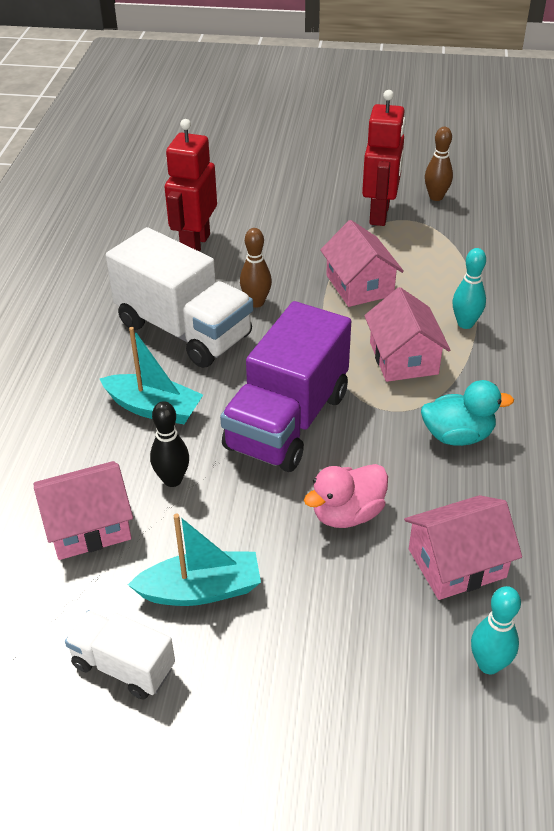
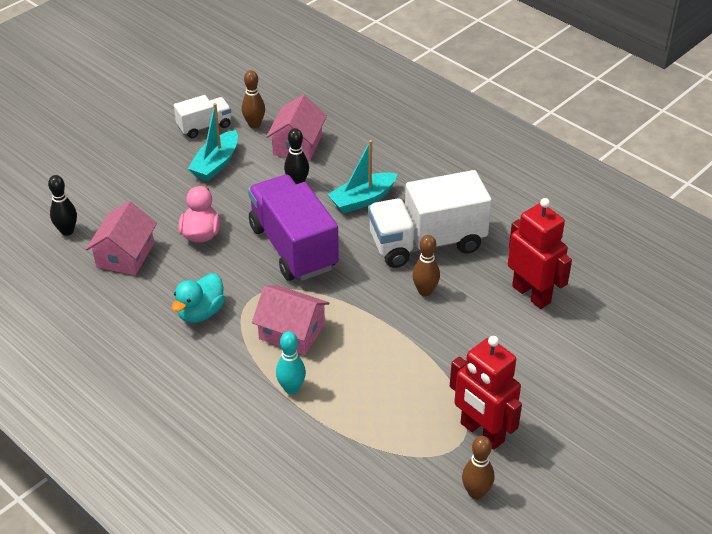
camera: 125 degrees right, 0 degrees up
pink house [320,220,404,307] -> none
turquoise bowling pin [471,586,521,674] -> black bowling pin [48,175,77,236]
none -> brown bowling pin [242,70,265,128]

